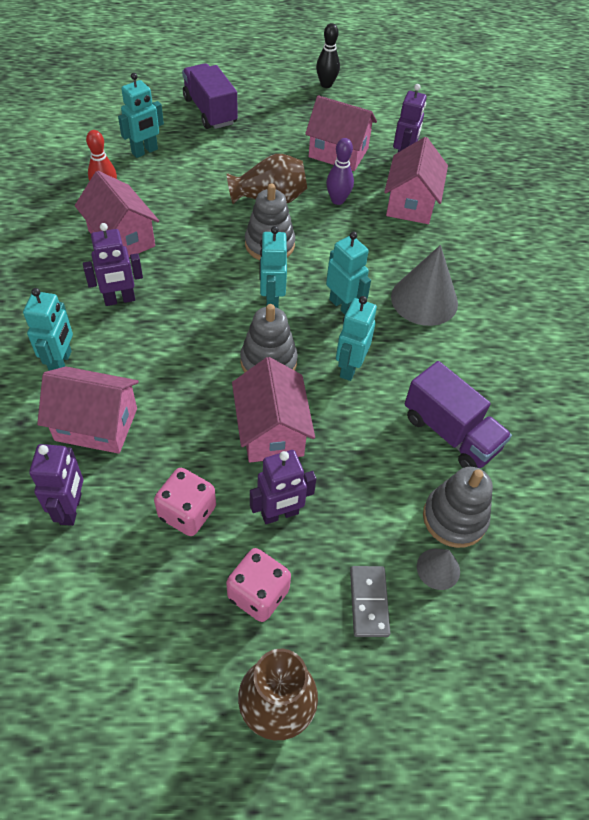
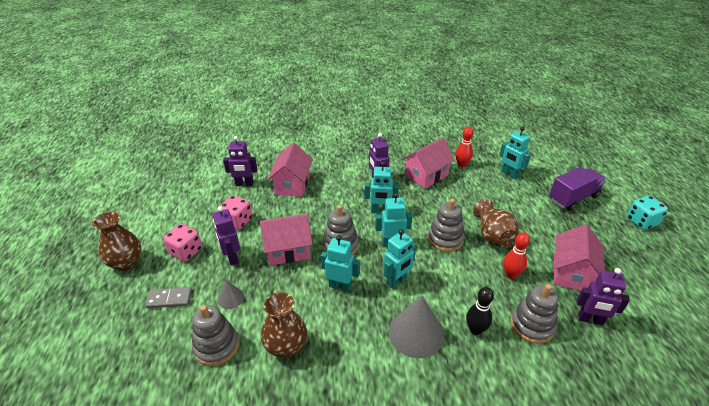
camera: 90 degrees right, 15 degrees down
turquoise robot [23,288,73,371] -> turquoise robot moved to [365,161,399,213]
black bowling pin [316,23,340,88] -> black bowling pin moved to [466,287,494,335]
purple bowling pin [326,138,354,205] -> red bowling pin [503,232,530,279]
pink house [384,137,448,224] -> grey stacking toy [510,284,558,344]
purple truck [405,361,512,468] -> brown vase [261,292,307,358]
grey cone [417,549,460,590] -> grey cone moved to [218,280,244,309]
none -> turquoise dice [627,196,668,230]

